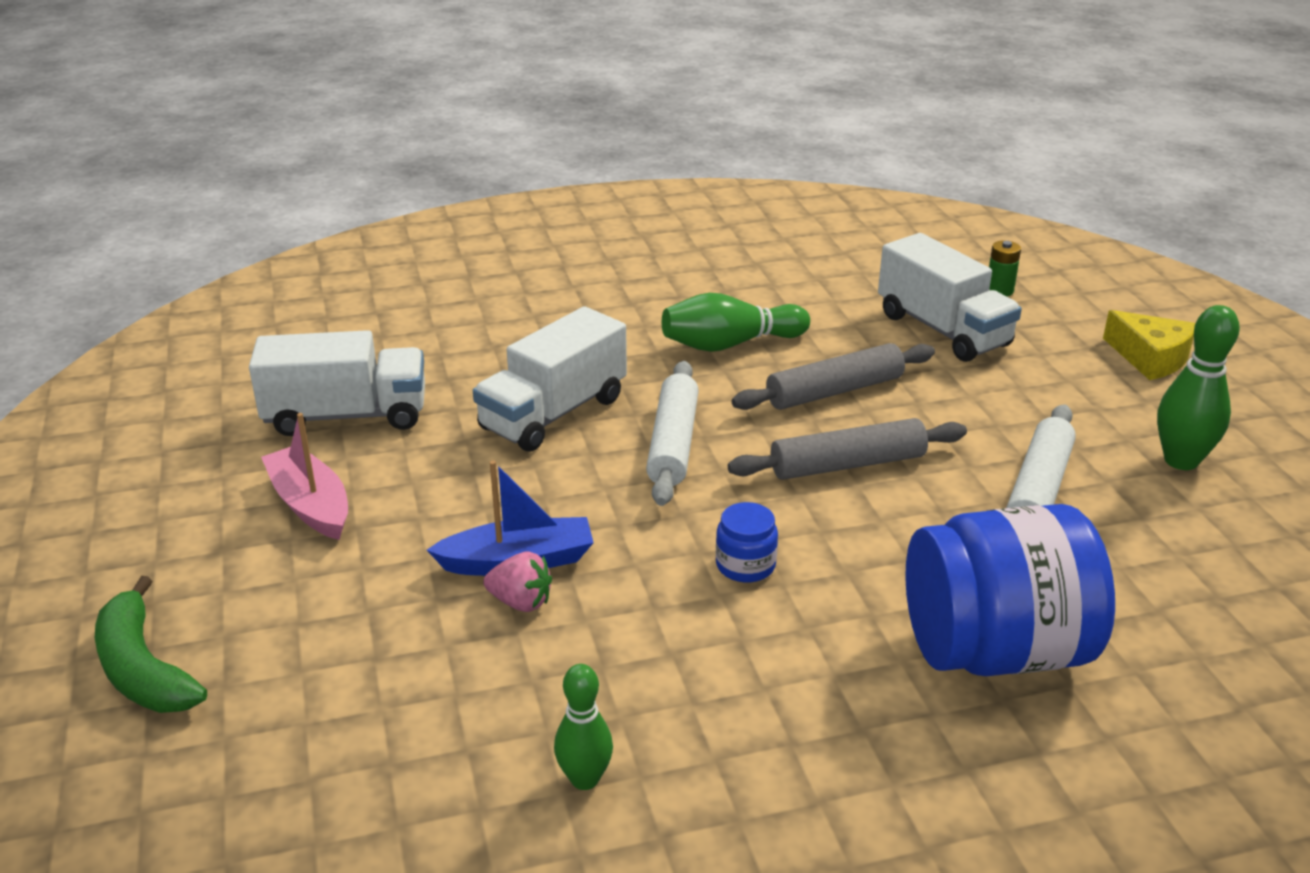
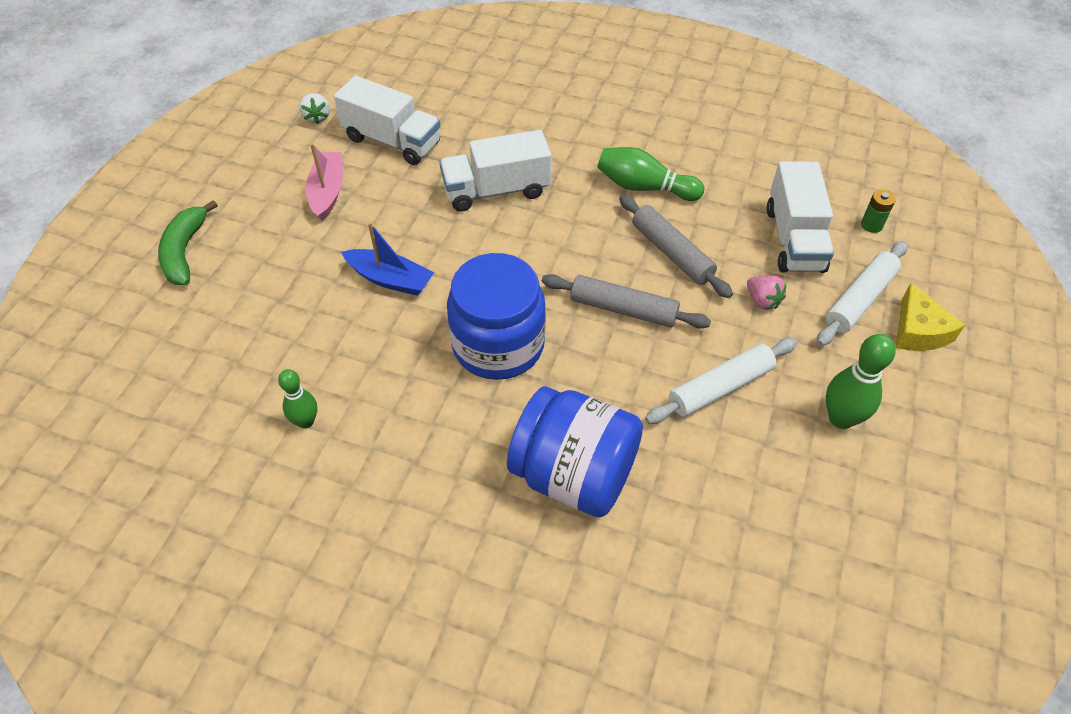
camera: 35 degrees right, 20 degrees up
pink strawberry [483,552,552,612] -> pink strawberry moved to [747,275,786,310]
white rolling pin [646,361,699,506] -> white rolling pin moved to [817,241,907,346]
blue jar [716,502,778,583] -> blue jar [447,253,546,380], size x2.41
grey rolling pin [732,343,935,410] -> grey rolling pin turned 45 degrees clockwise [619,195,733,298]
none -> white strawberry [299,93,330,124]

